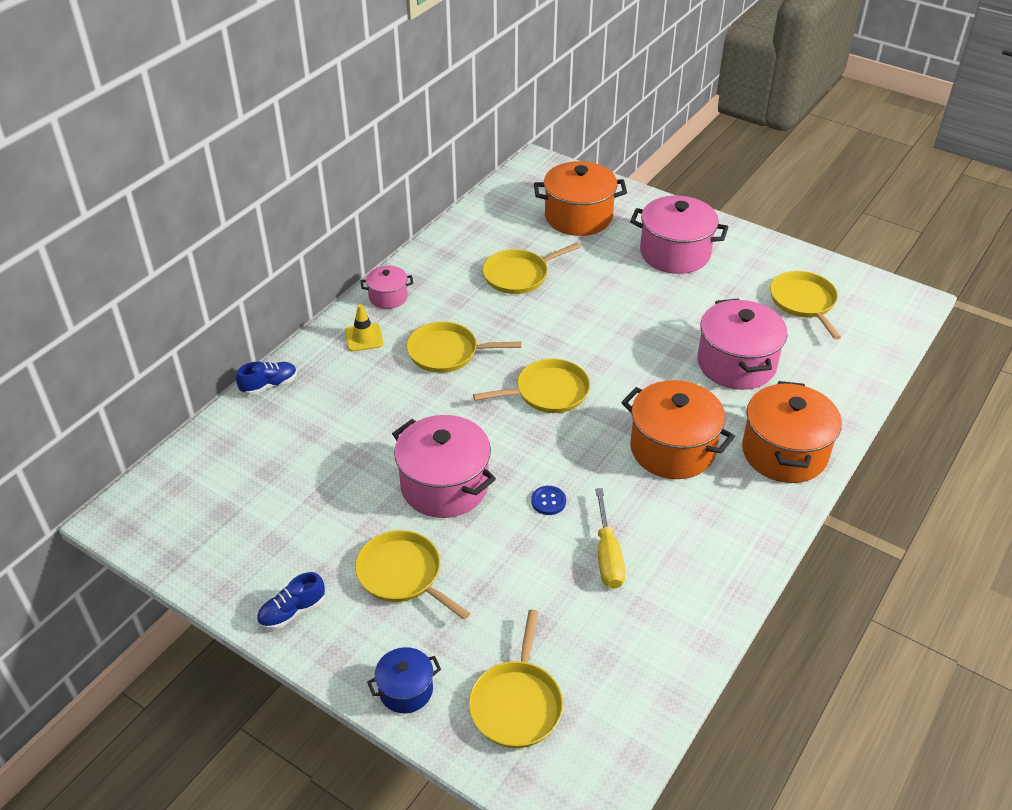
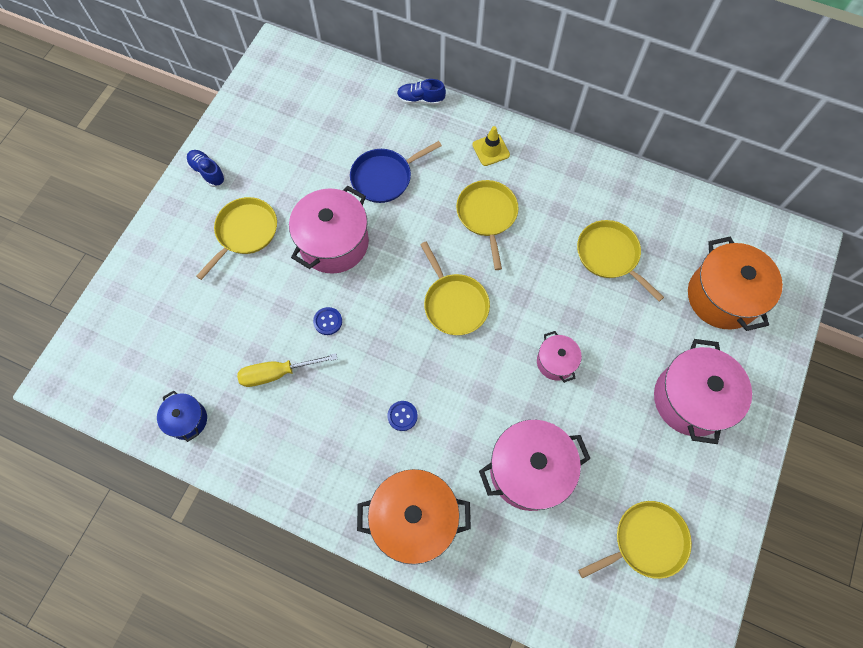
camera: 80 degrees right, 25 degrees up
blue shoe [236,361,297,395] -> blue shoe turned 135 degrees clockwise [397,79,446,105]
pink pot [361,266,413,309] -> pink pot moved to [537,331,582,383]
blue pot [367,647,441,713] -> blue pot moved to [157,390,207,442]
yellow pan [469,610,563,748] -> none
orange pot [621,380,735,479] -> blue button [387,401,418,431]
none -> blue pan [350,141,442,203]

